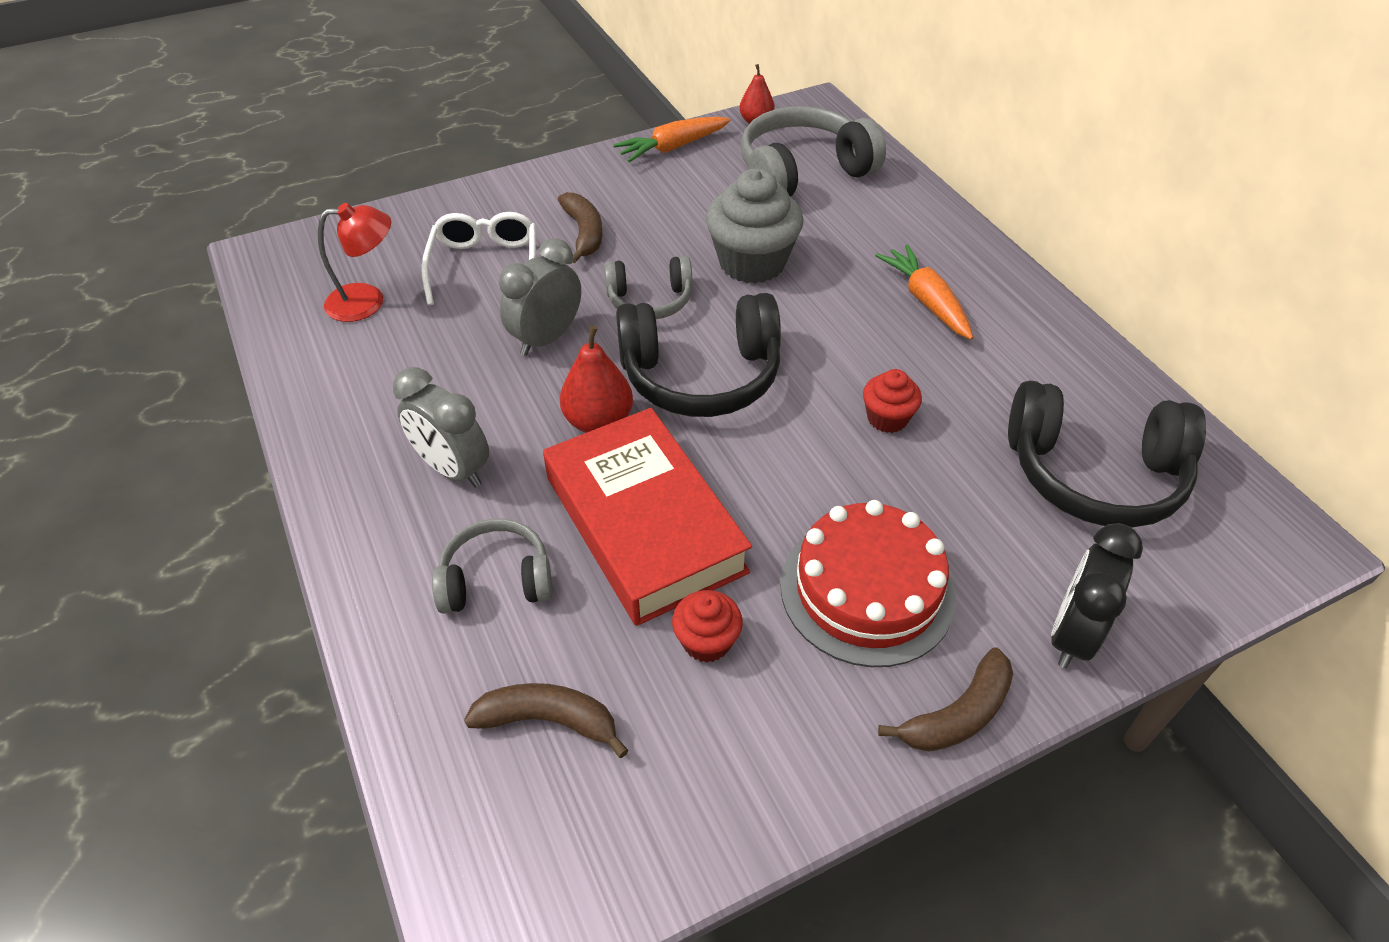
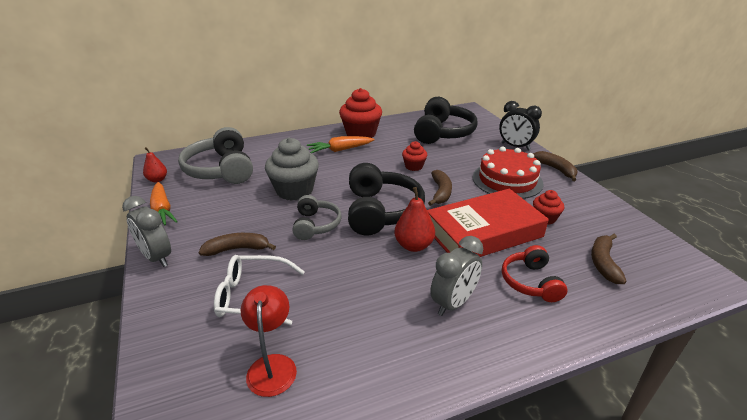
camera: 85 degrees left, 15 degrees down
grey headphones [432,519,552,614] -> red headphones [502,245,567,302]
grey clock [499,238,581,356] -> grey clock moved to [122,196,171,267]
none -> red cupcake [339,88,382,138]
none -> brown banana [428,170,452,206]

